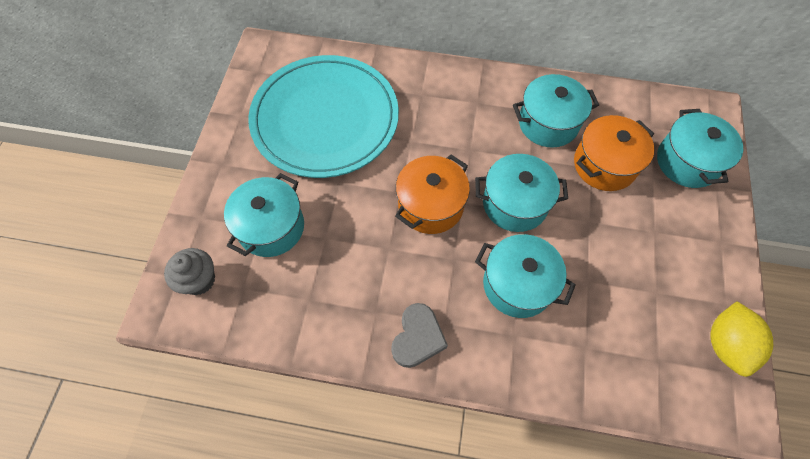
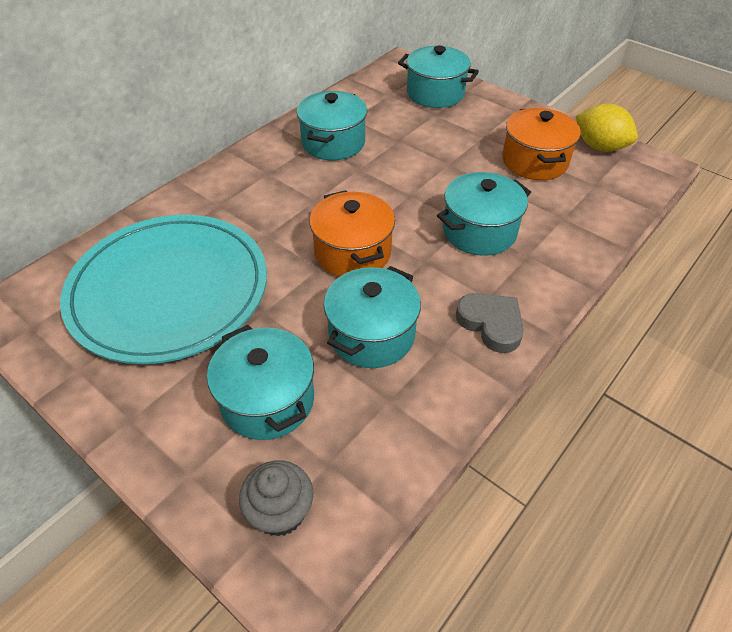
camera: 60 degrees left, 15 degrees down
turquoise pot [475,154,568,232] -> turquoise pot moved to [324,266,421,368]
orange pot [574,115,654,191] -> orange pot moved to [502,108,581,180]

